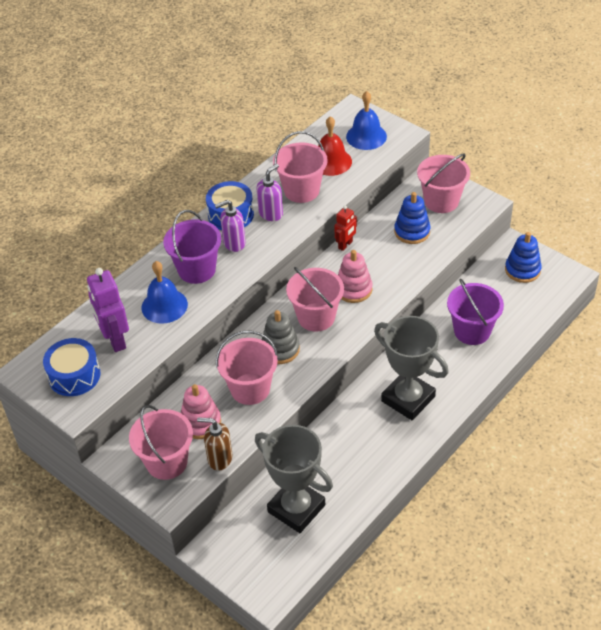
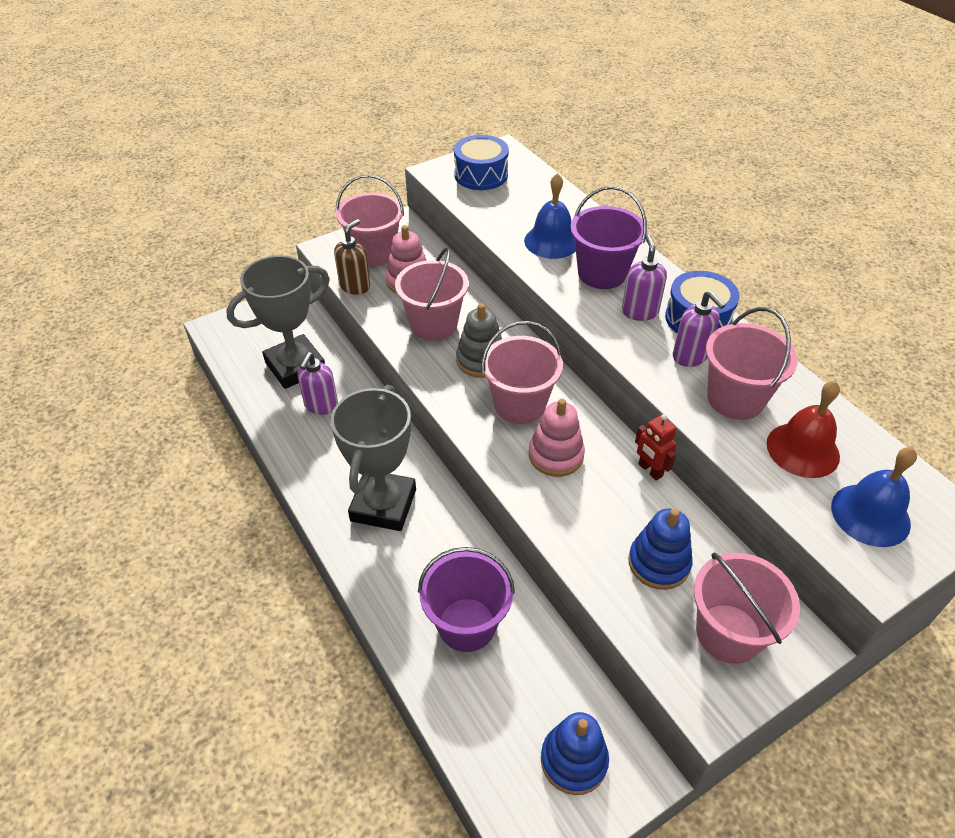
camera: 105 degrees right, 0 degrees up
purple robot [87,268,129,352] -> none
grey trophy [374,316,449,420] -> grey trophy turned 45 degrees counterclockwise [331,385,416,531]
none -> purple soap dispenser [297,352,338,415]

